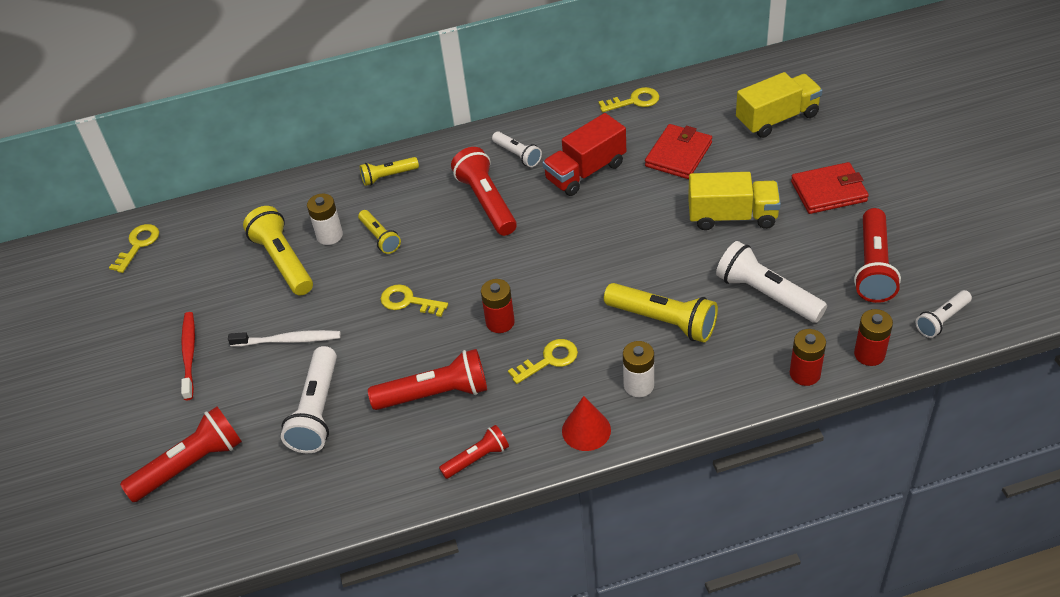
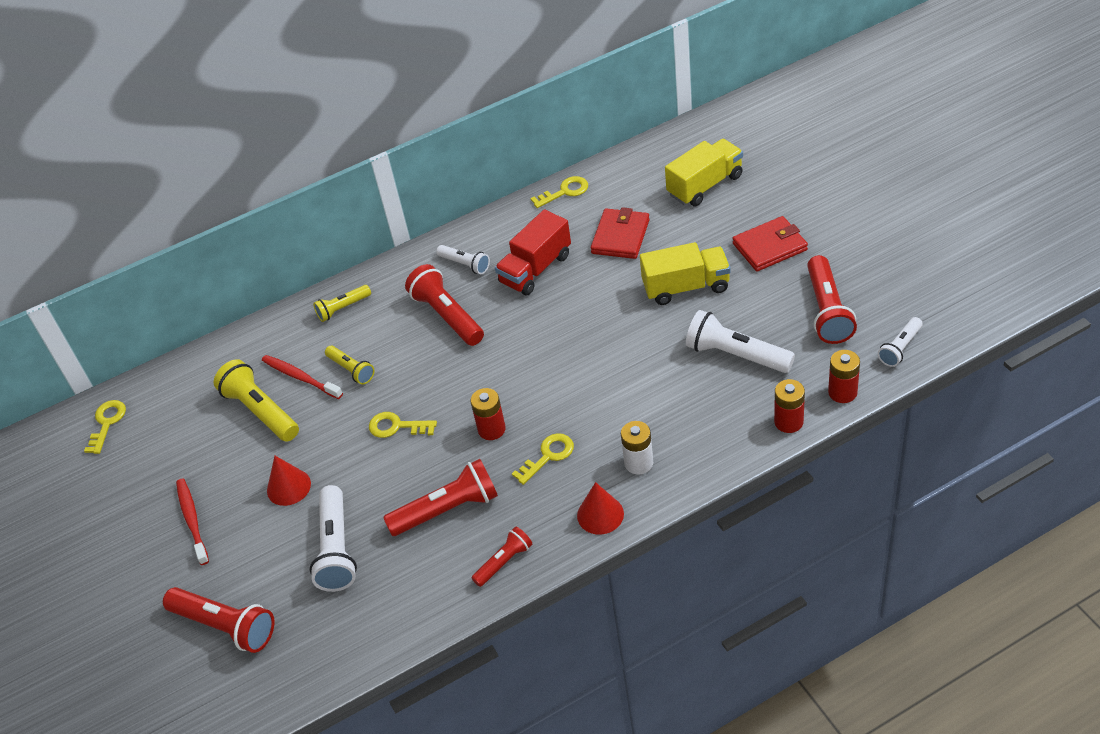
camera: 10 degrees left, 0 degrees up
red flashlight [120,406,242,502] -> red flashlight turned 75 degrees clockwise [163,587,274,653]
white toothbrush [228,330,341,347] -> red cone [267,456,311,506]
white battery [307,194,343,245] -> red toothbrush [262,355,343,399]
yellow flashlight [604,283,718,343] -> none

